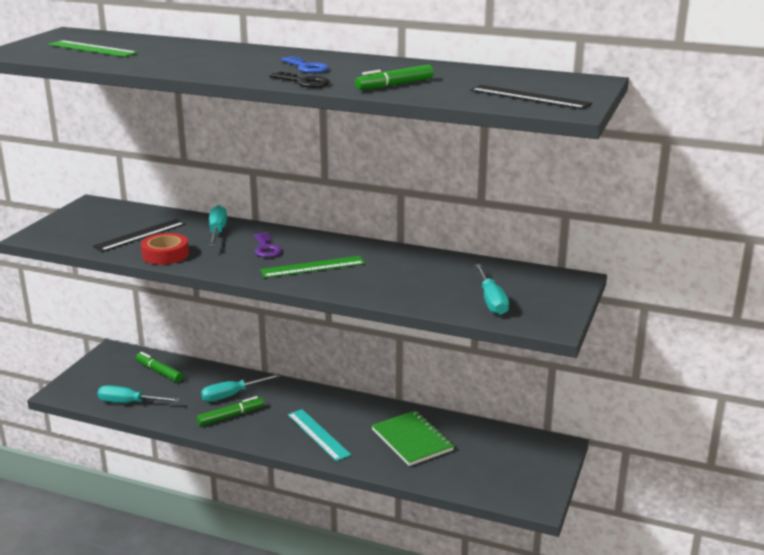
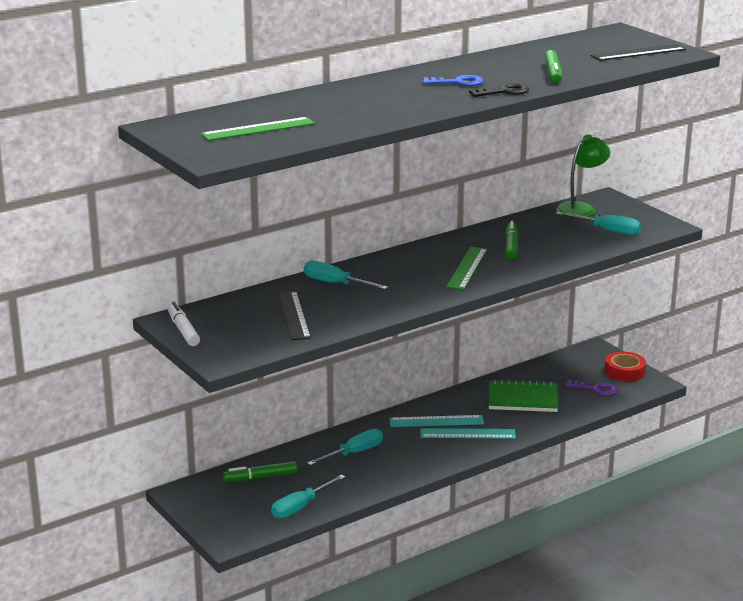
camera: 55 degrees left, 0 degrees up
red tape [141,233,189,265] -> red tape moved to [605,352,646,382]
green marker [197,396,264,426] -> green marker moved to [505,221,518,260]
turquoise screwdriver [201,373,281,402] -> turquoise screwdriver turned 135 degrees counterclockwise [307,429,383,466]
purple key [254,232,282,257] -> purple key moved to [565,379,618,396]
none -> white marker [167,302,200,346]
none -> turquoise ruler [390,415,484,427]
none -> green lamp [556,135,610,218]

